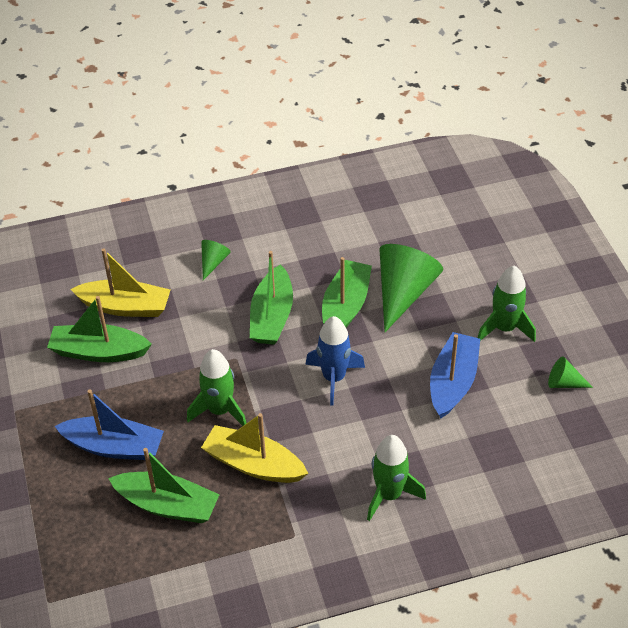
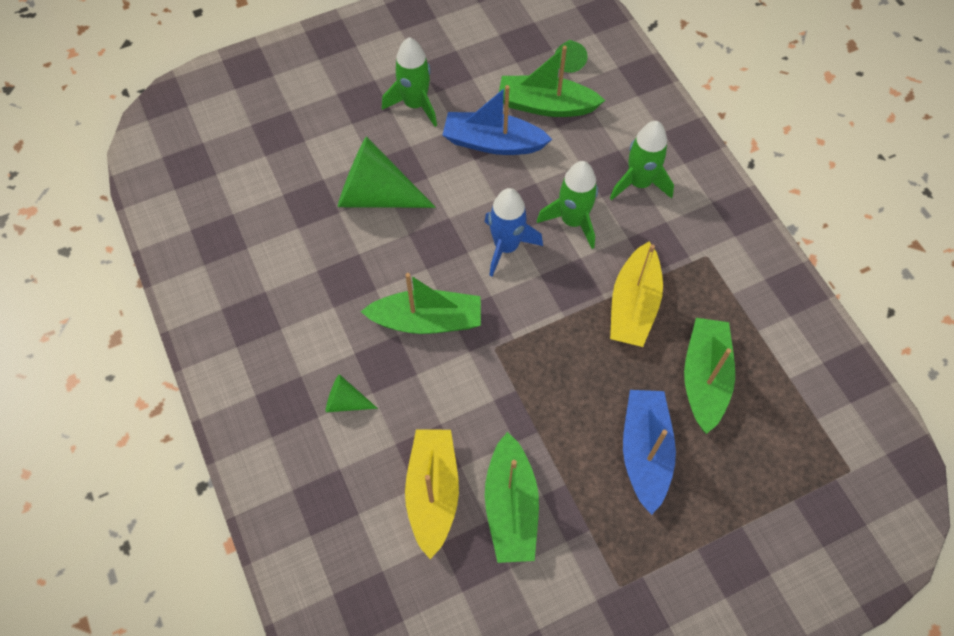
camera: 100 degrees left, 15 degrees up
green rocket [187,349,247,426] -> green rocket moved to [537,161,598,249]
green boat [322,257,372,328] -> green boat moved to [499,46,605,117]
green cone [548,356,593,388] -> green cone moved to [555,40,588,73]

